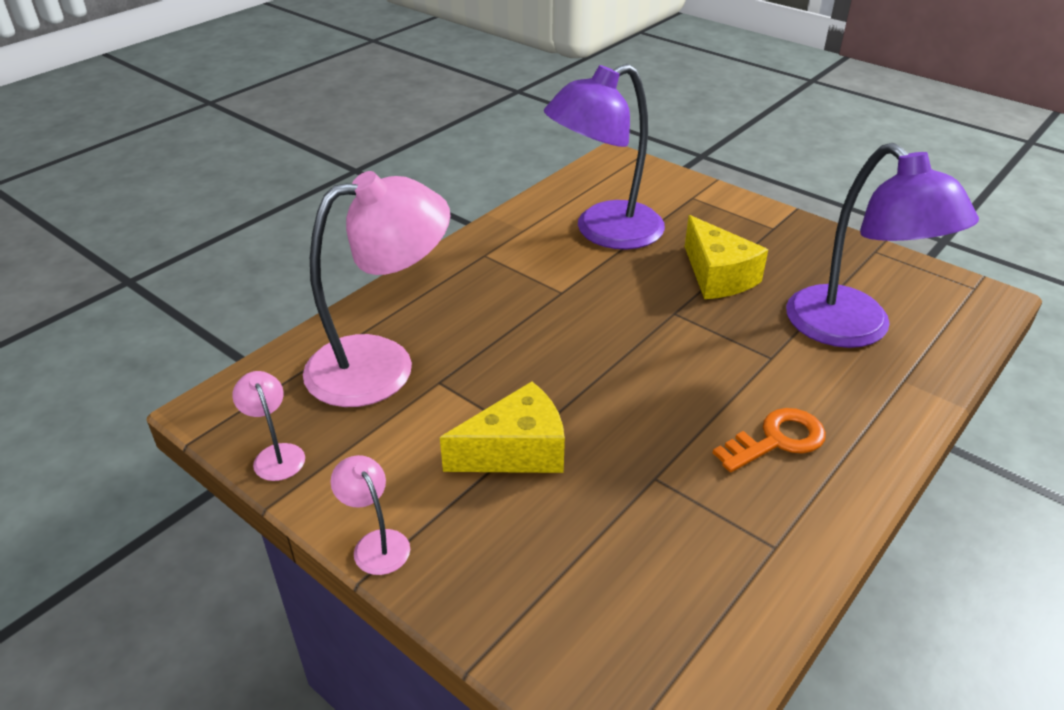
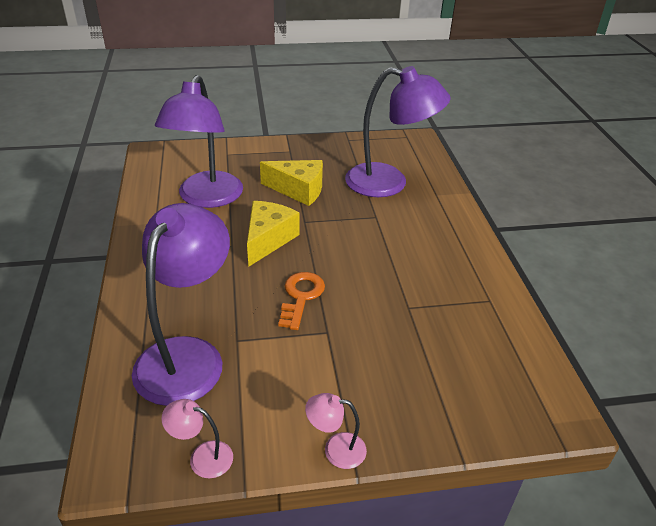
camera: 50 degrees left, 0 degrees up
pink lamp [303,171,450,407] -> purple lamp [132,203,230,406]
yellow cheese [440,381,565,473] -> yellow cheese moved to [247,201,299,267]
orange key [713,408,826,472] -> orange key moved to [278,272,325,330]

